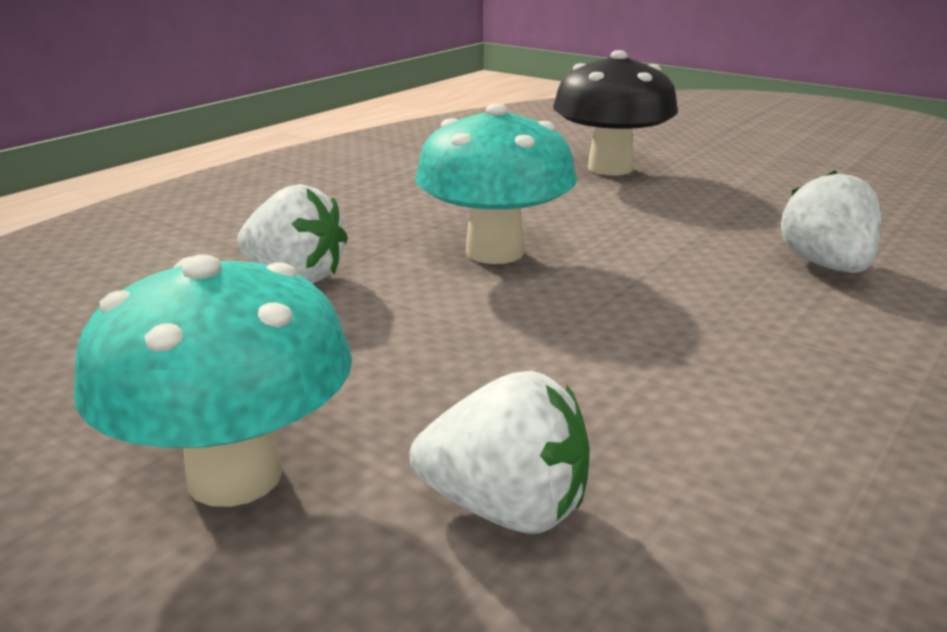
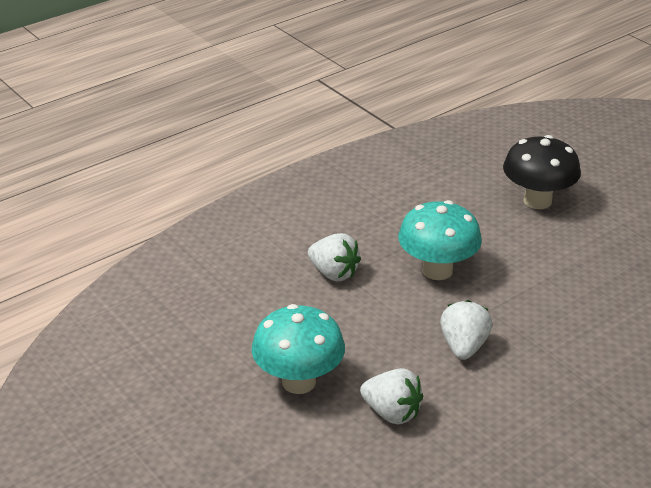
camera: 15 degrees right, 10 degrees up
white strawberry [781,170,881,273] -> white strawberry moved to [440,300,493,360]

